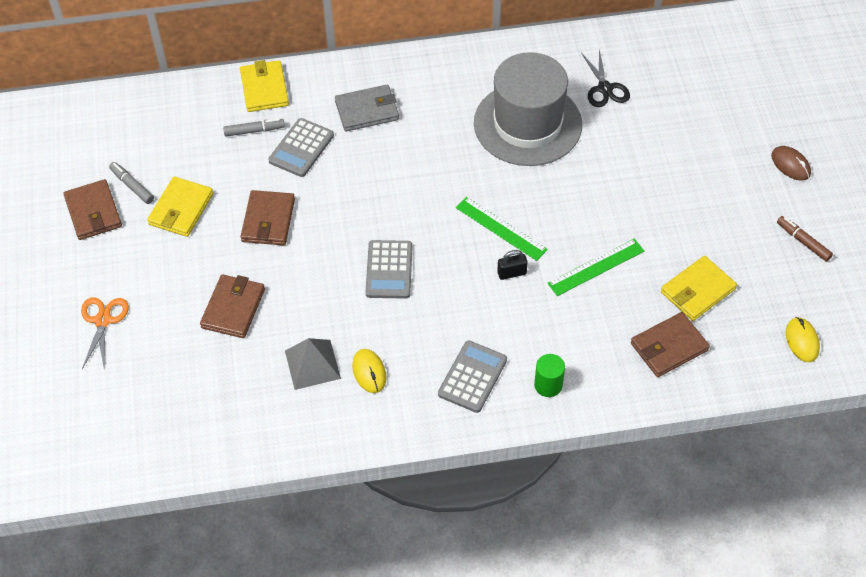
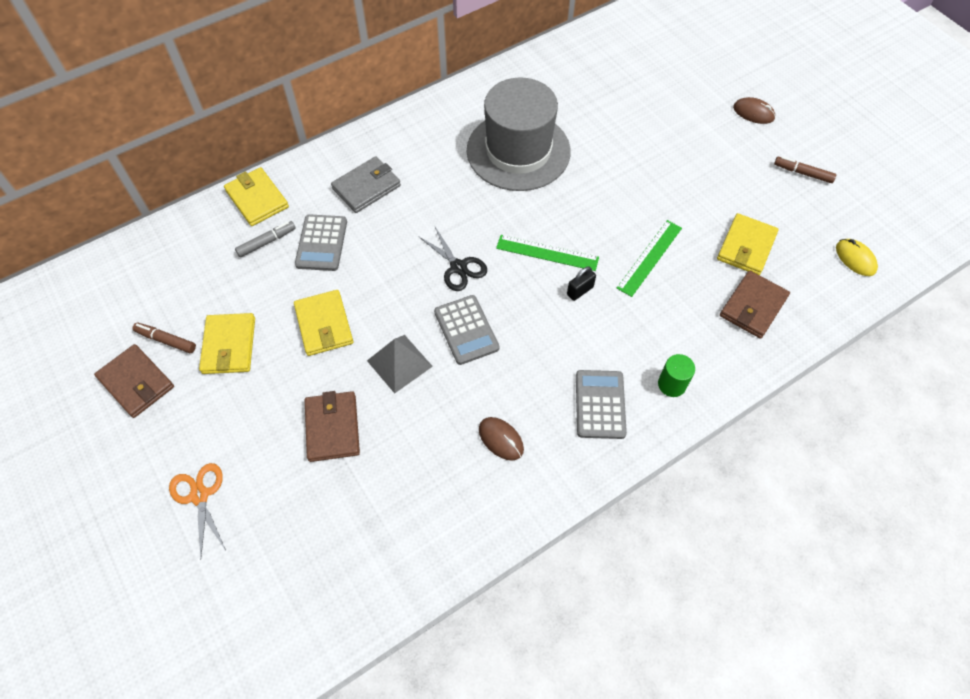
camera: 25 degrees left, 5 degrees up
grey marker [109,162,154,204] -> brown marker [132,323,196,353]
brown wallet [240,190,295,245] -> yellow wallet [294,290,353,356]
grey pyramid [285,338,341,390] -> grey pyramid moved to [367,335,433,393]
yellow mouse [352,349,387,393] -> brown mouse [479,417,524,460]
black scissors [581,49,630,107] -> black scissors moved to [418,227,487,291]

